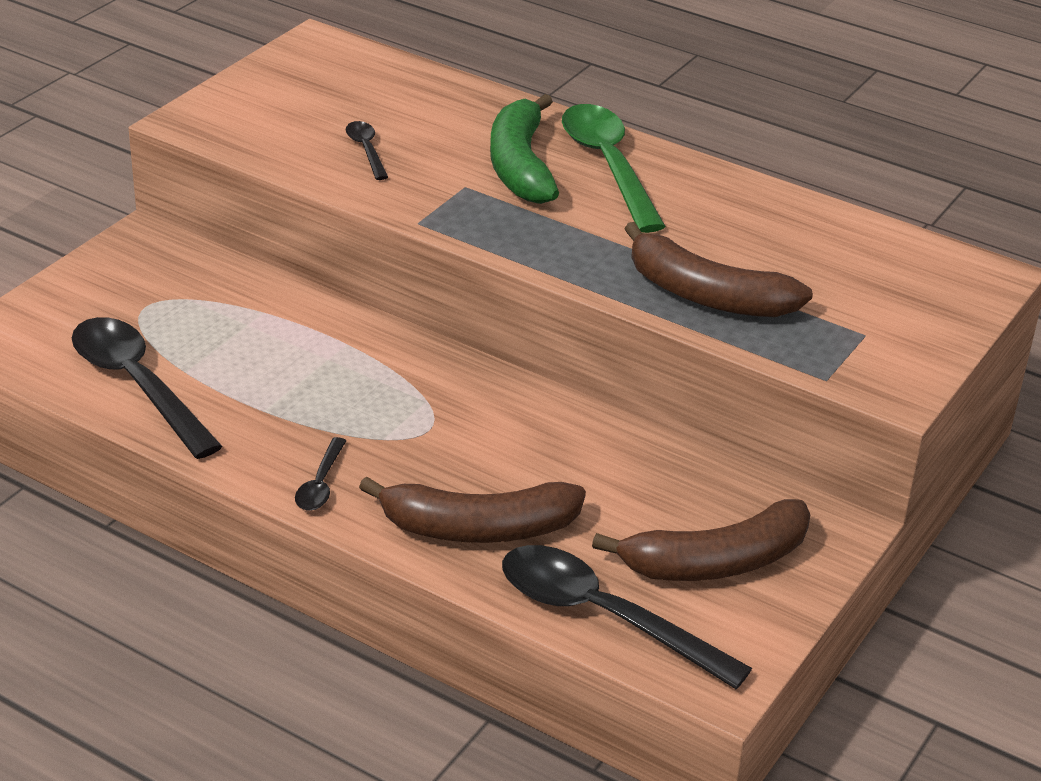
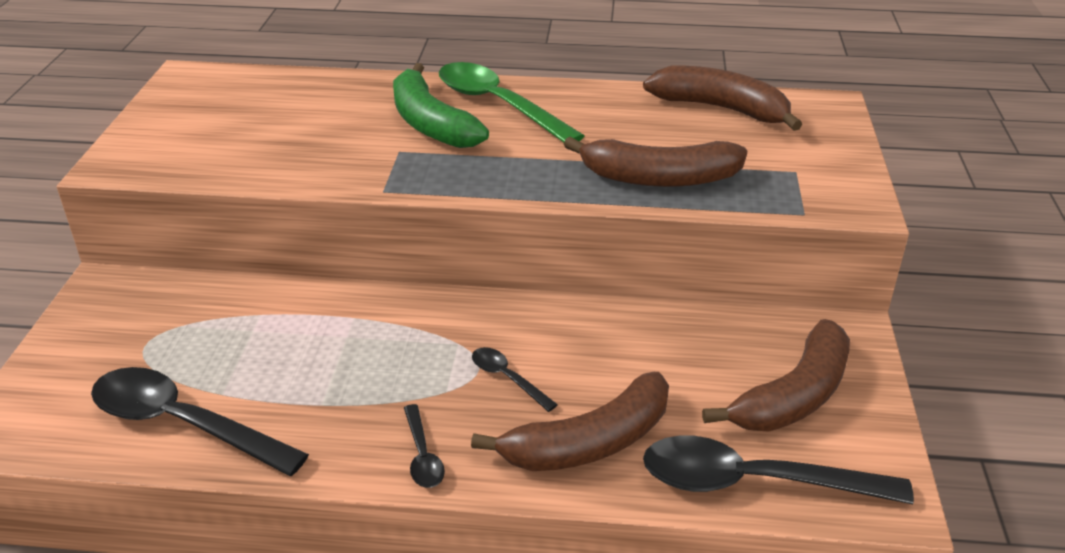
camera: 25 degrees left, 0 degrees up
black spoon [346,121,388,180] -> black spoon moved to [472,347,558,412]
none -> brown banana [643,66,802,131]

